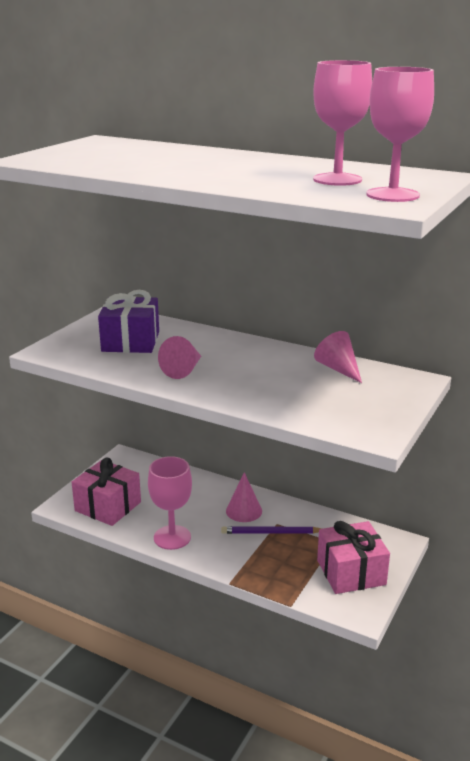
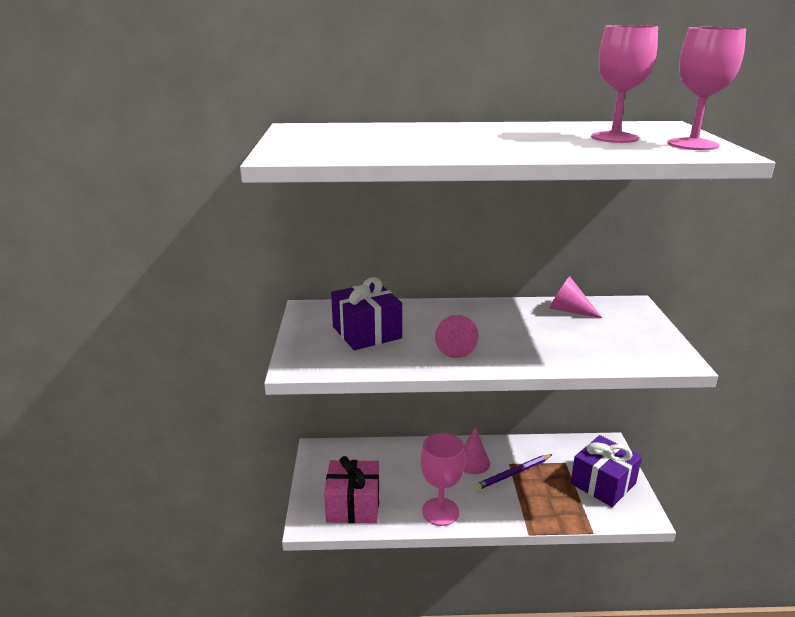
camera: 30 degrees left, 0 degrees up
pink gift [317,521,390,594] -> purple gift [570,435,642,507]

